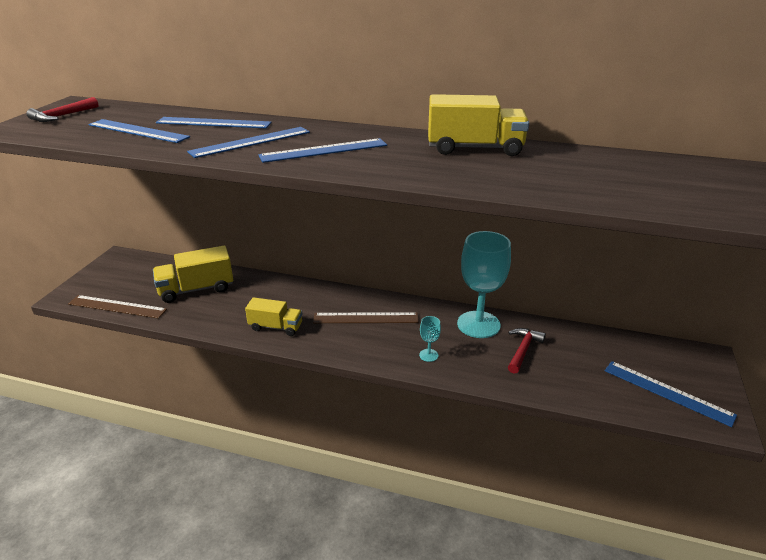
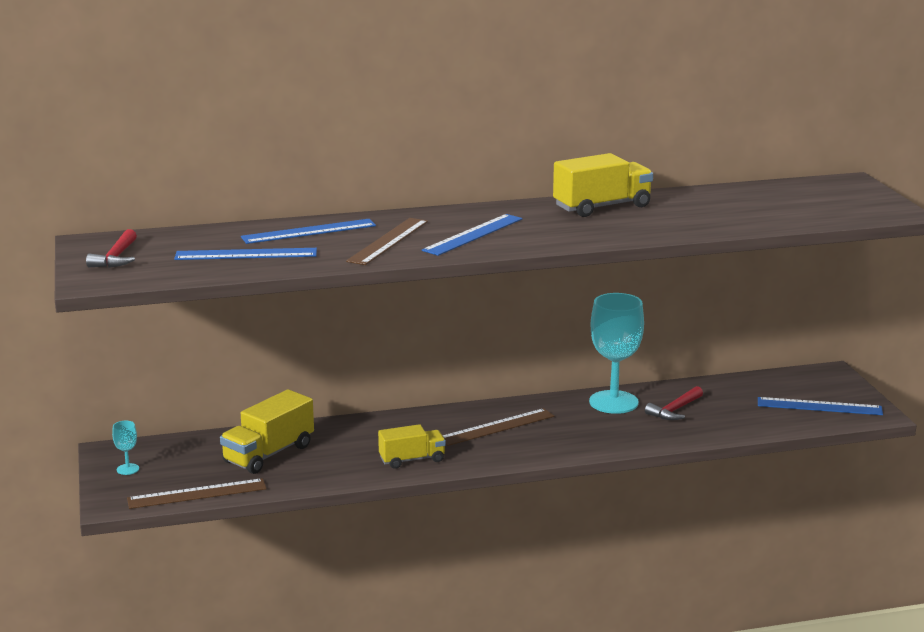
camera: 30 degrees left, 10 degrees down
blue ruler [187,127,310,158] -> brown ruler [346,218,428,265]
turquoise goblet [419,316,441,362] -> turquoise goblet moved to [112,421,139,475]
red hammer [508,328,546,374] -> red hammer turned 135 degrees counterclockwise [645,386,703,420]

